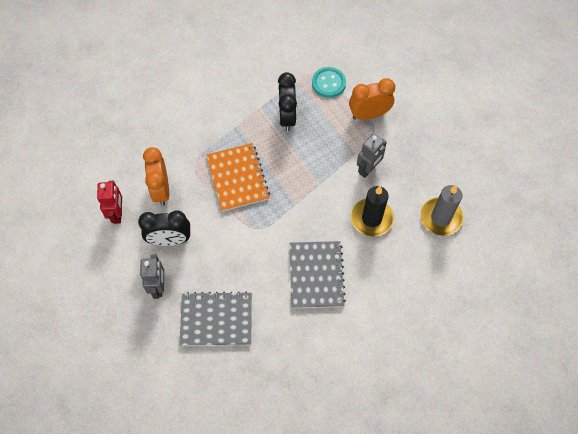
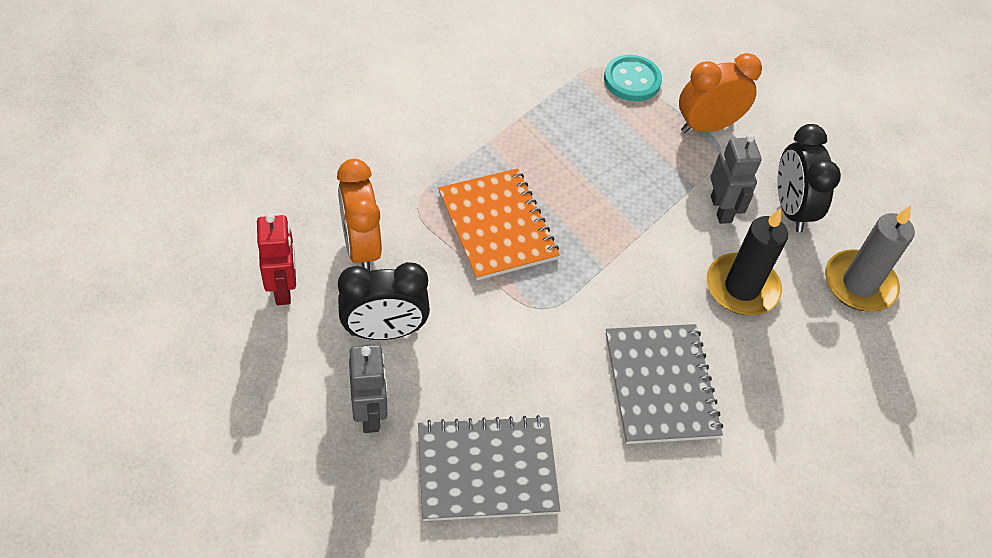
camera: 10 degrees left, 10 degrees down
black clock [278,72,297,131] -> black clock moved to [777,124,841,232]
grey robot [357,134,387,178] -> grey robot turned 45 degrees counterclockwise [710,134,762,224]

